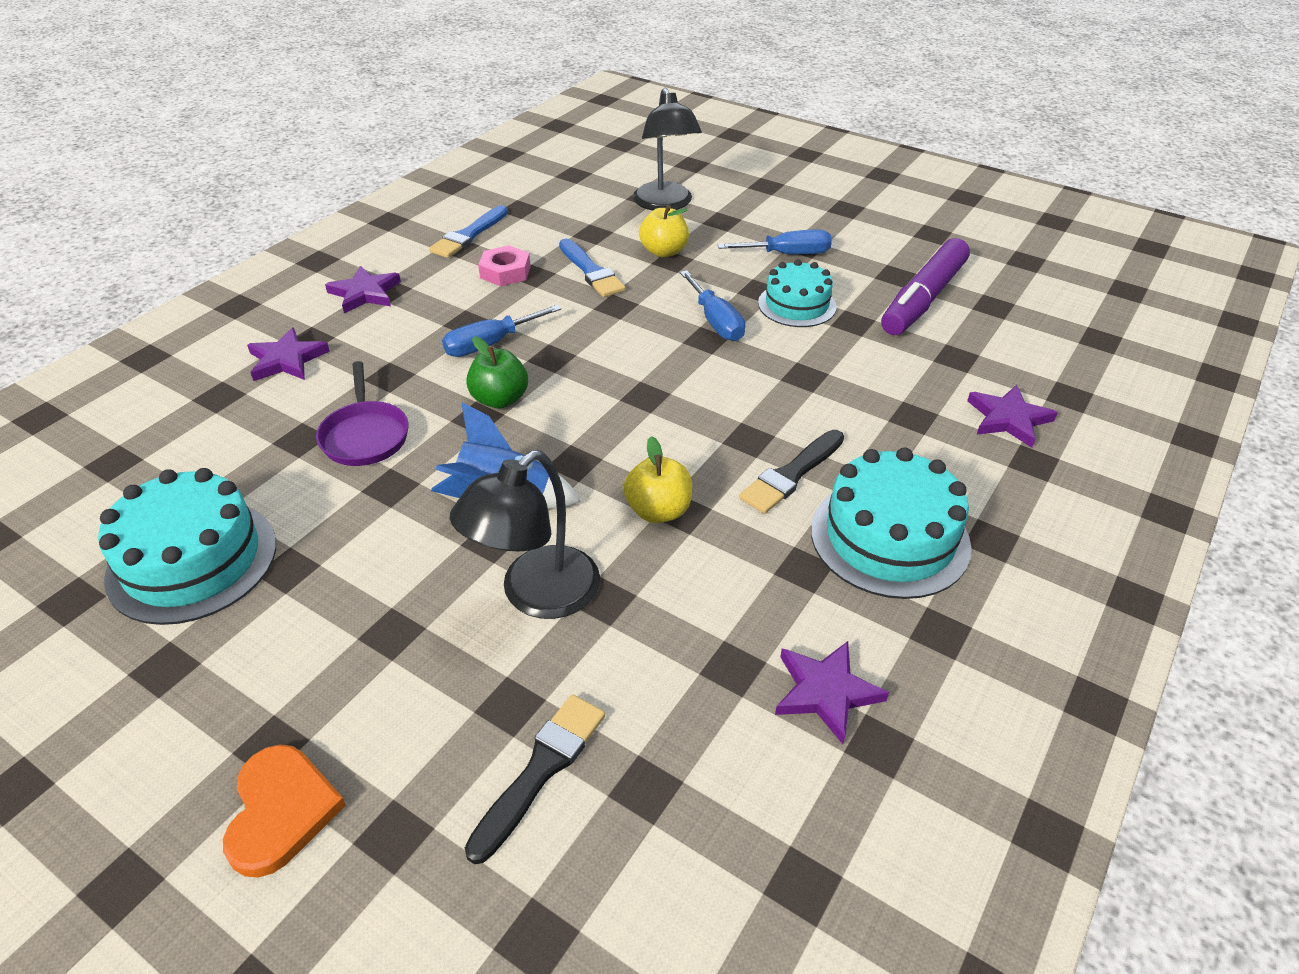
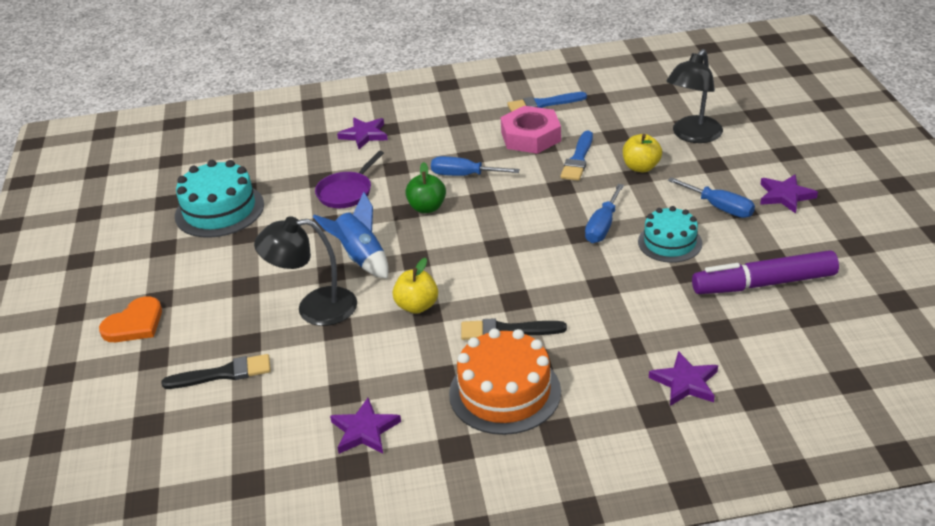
camera: 50 degrees right, 5 degrees down
purple star [325,266,401,313] -> purple star moved to [760,174,818,214]
pink nut [478,245,531,286] -> pink nut [501,106,561,154], size x1.61
turquoise cake [811,447,971,599] -> orange cake [449,328,561,435]

